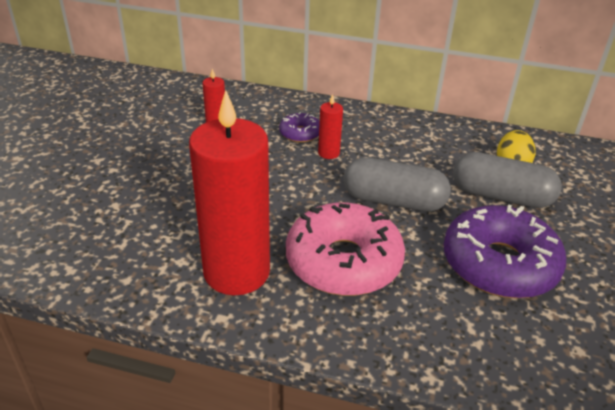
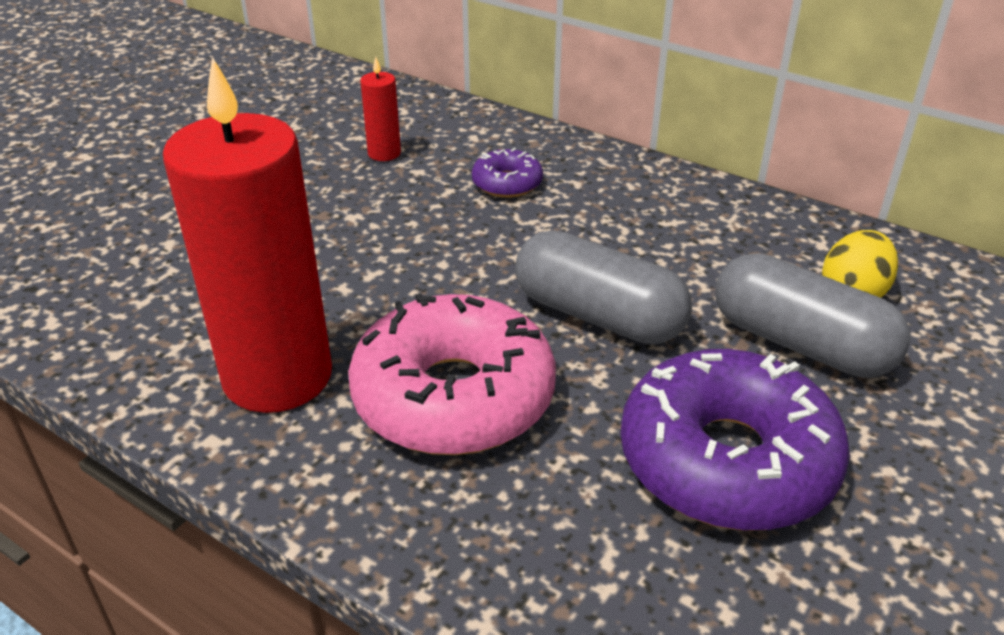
camera: 20 degrees right, 0 degrees up
red candle [318,94,343,159] -> none

